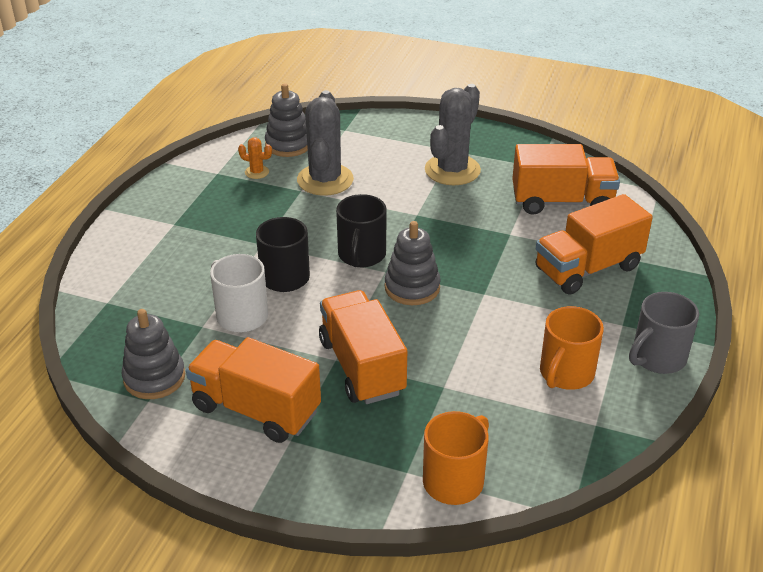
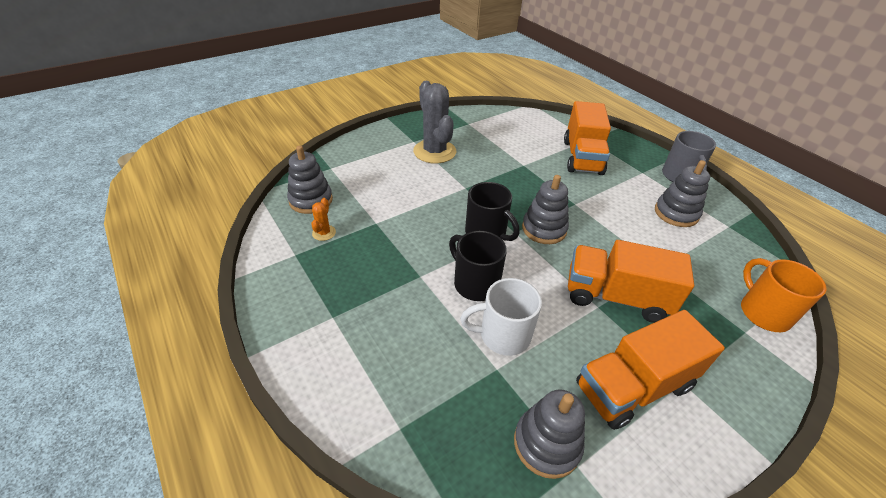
camera: 55 degrees left, 5 degrees up
orange cactus [238,137,272,179] -> orange cactus turned 45 degrees counterclockwise [311,198,336,241]
grey cactus [297,90,354,196] -> none
orange truck [512,144,620,215] -> none
orange mug [540,306,604,390] -> grey stacking toy [655,160,710,227]

